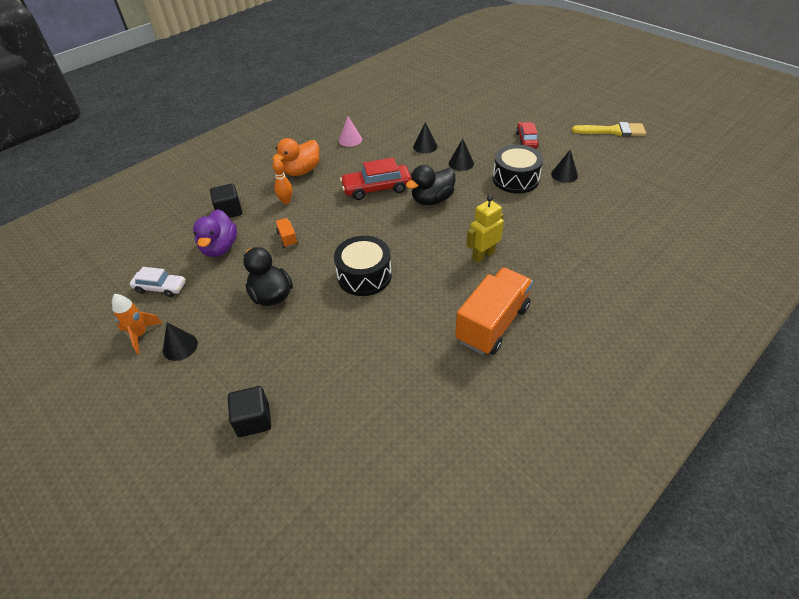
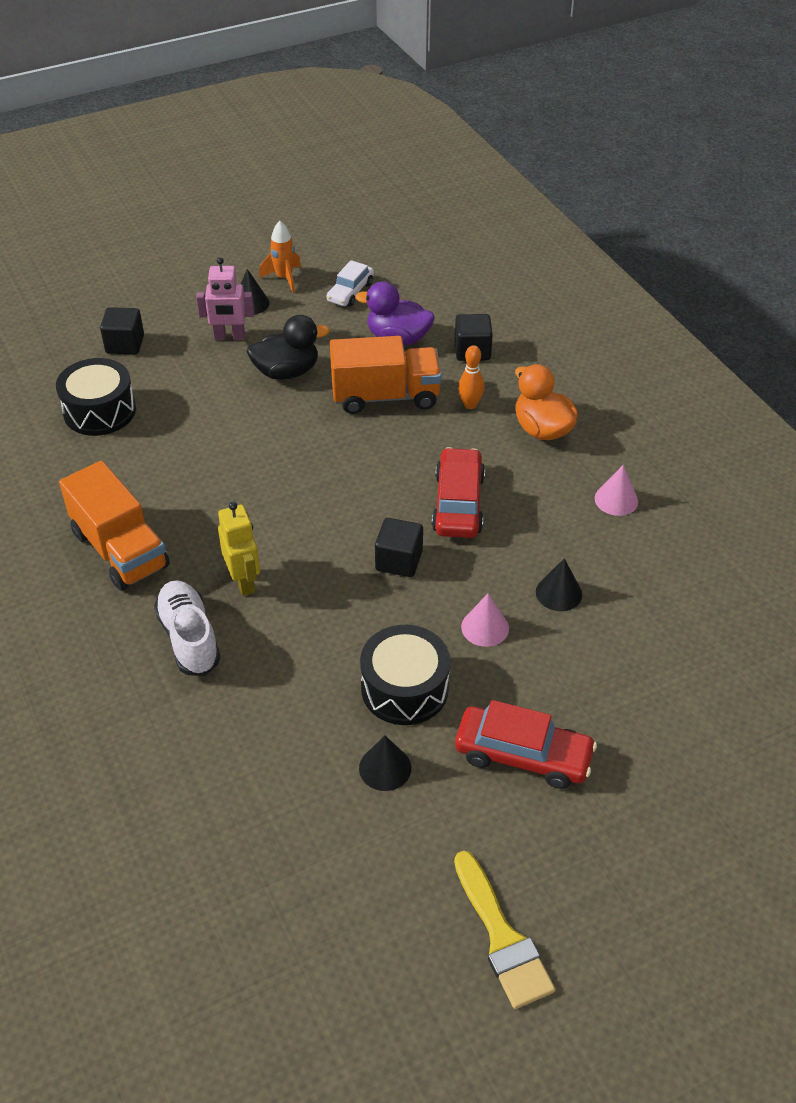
camera: 105 degrees right, 0 degrees up
orange truck [275,218,298,248] -> orange truck [330,336,442,414], size x2.35
black drum [334,236,392,296] -> black drum moved to [56,358,136,436]
black duck [406,165,456,205] -> black cube [375,518,423,577]
black cone [449,139,474,171] -> pink cone [461,593,509,647]
red car [516,122,539,148] -> red car [455,700,597,789], size x1.53
yellow brush [572,122,646,136] -> yellow brush turned 45 degrees counterclockwise [454,851,555,1009]
none -> white shoe [154,580,221,676]
none -> pink robot [196,257,254,340]

